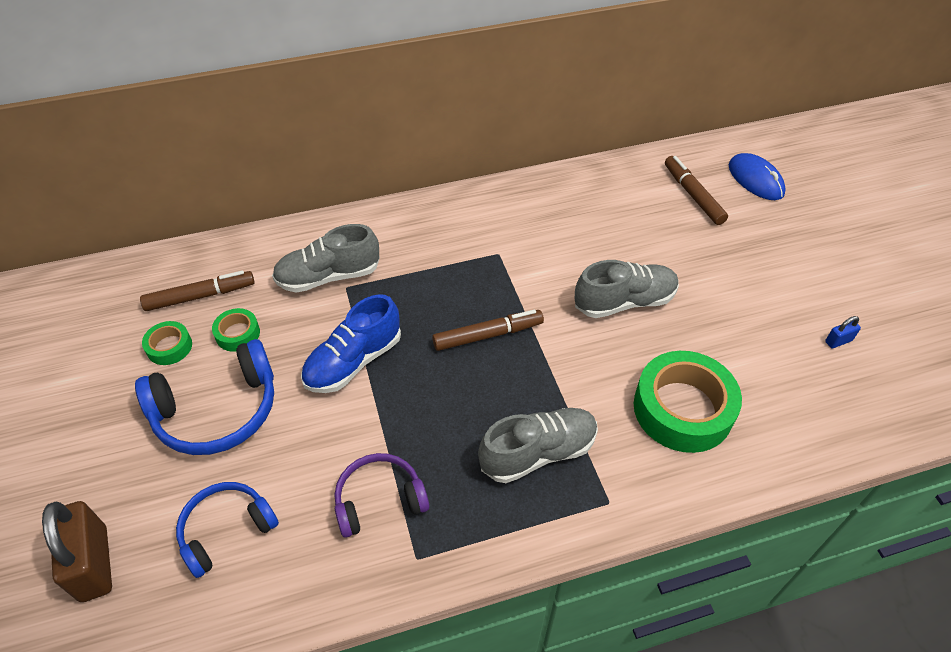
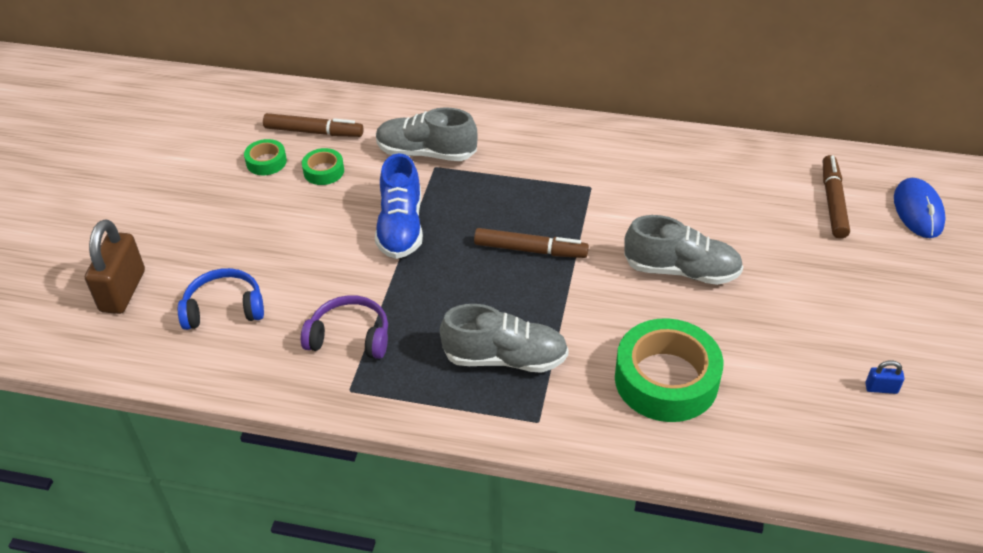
camera: 30 degrees right, 5 degrees down
blue headphones [135,339,274,455] -> none
blue shoe [301,294,401,393] -> blue shoe turned 75 degrees counterclockwise [375,153,423,259]

